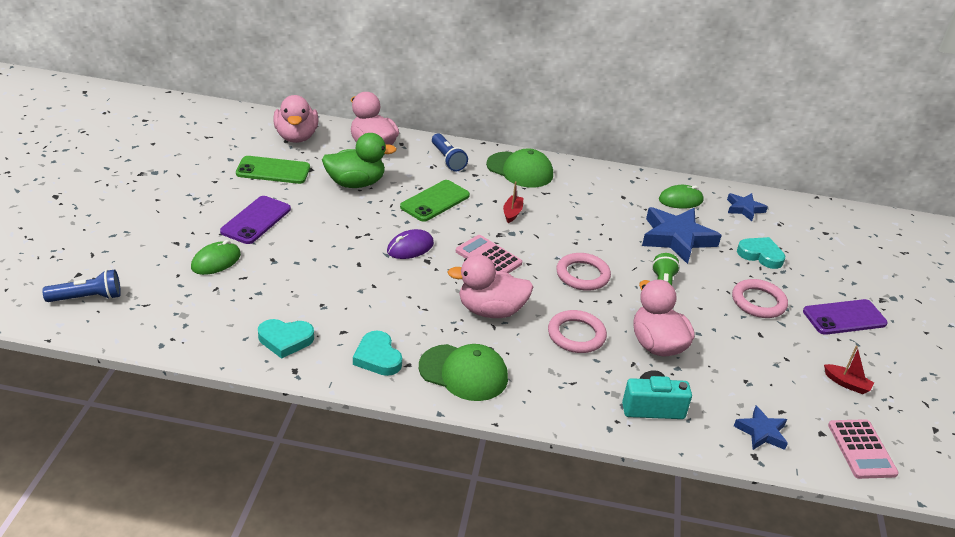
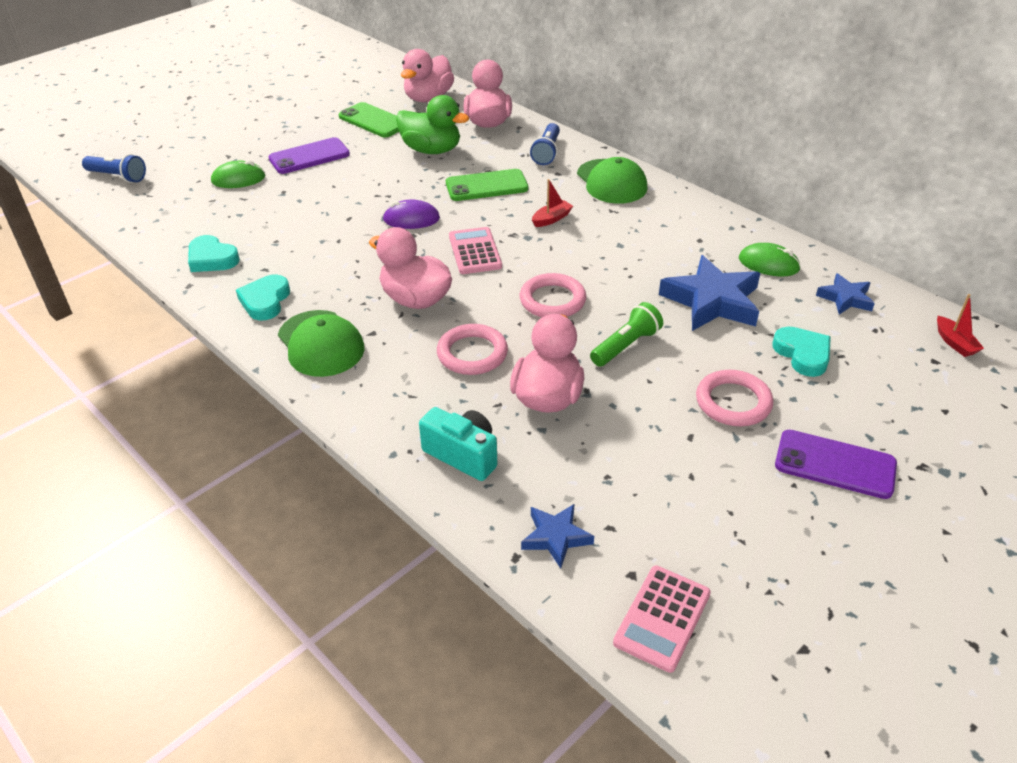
camera: 40 degrees right, 5 degrees up
red boat [824,345,874,394] -> red boat moved to [937,294,984,357]

